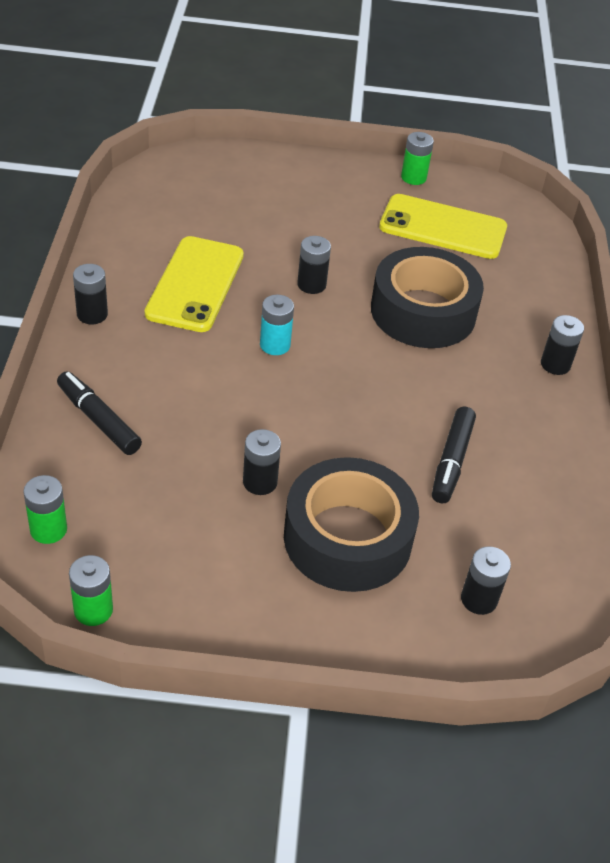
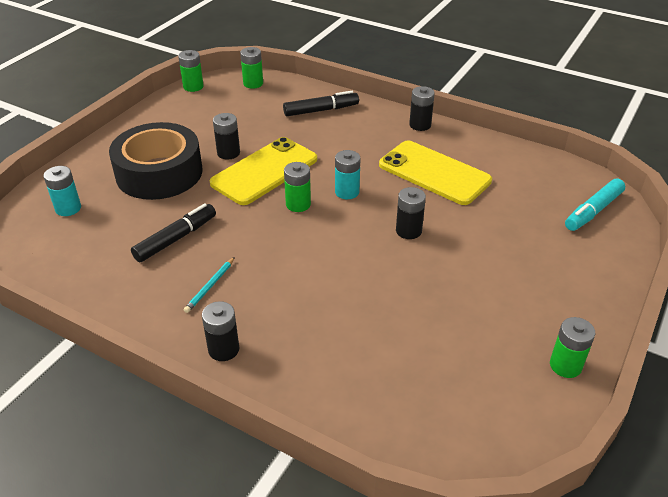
camera: 120 degrees right, 5 degrees down
black tape [371,247,484,348] -> none
yellow phone [379,194,507,259] -> yellow phone moved to [209,137,317,205]
black marker [432,407,476,504] -> black marker turned 90 degrees clockwise [131,203,216,262]
black battery [461,546,511,615] -> turquoise battery [44,166,81,216]
none -> turquoise pencil [184,257,235,313]
none -> green battery [284,162,311,212]
none -> turquoise marker [565,178,625,231]

